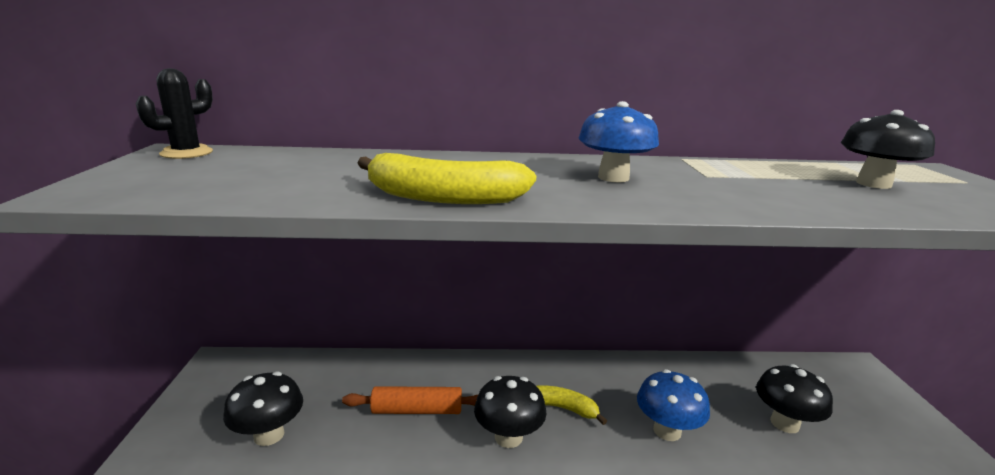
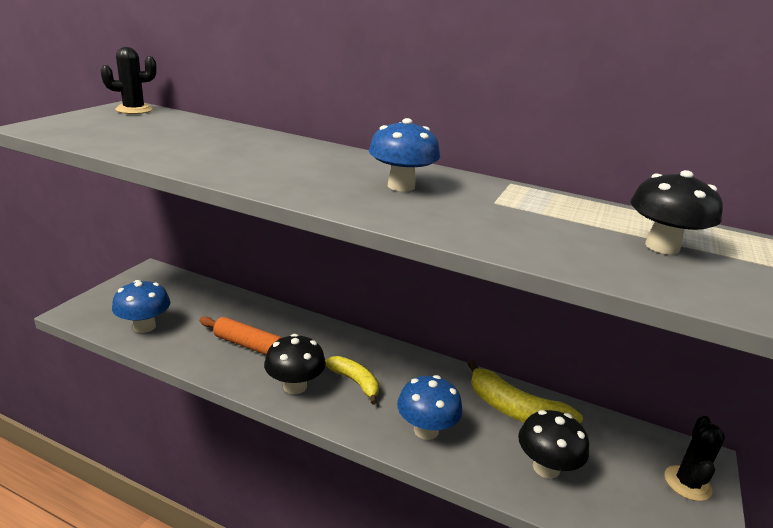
camera: 25 degrees right, 5 degrees up
black mushroom [223,372,303,446] -> blue mushroom [112,280,170,333]
yellow banana [358,153,536,204] -> yellow banana moved to [467,360,583,423]
none -> black cactus [665,416,725,501]

